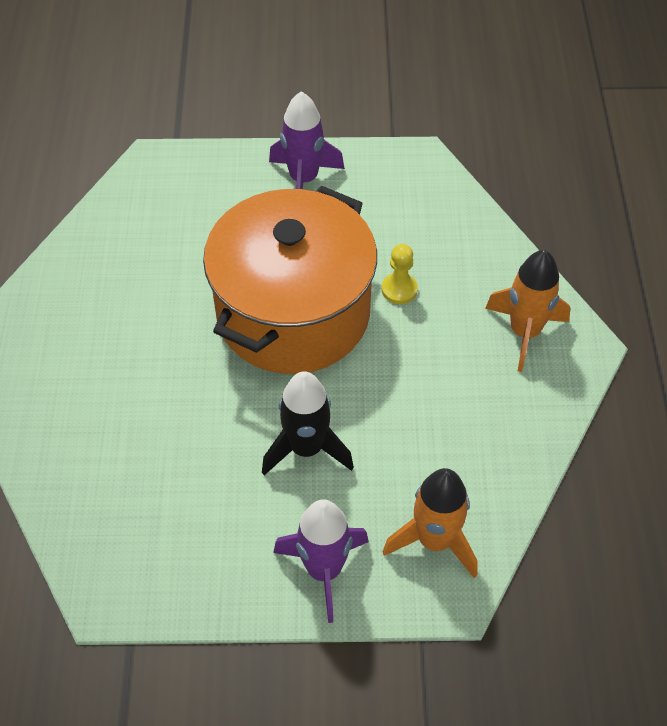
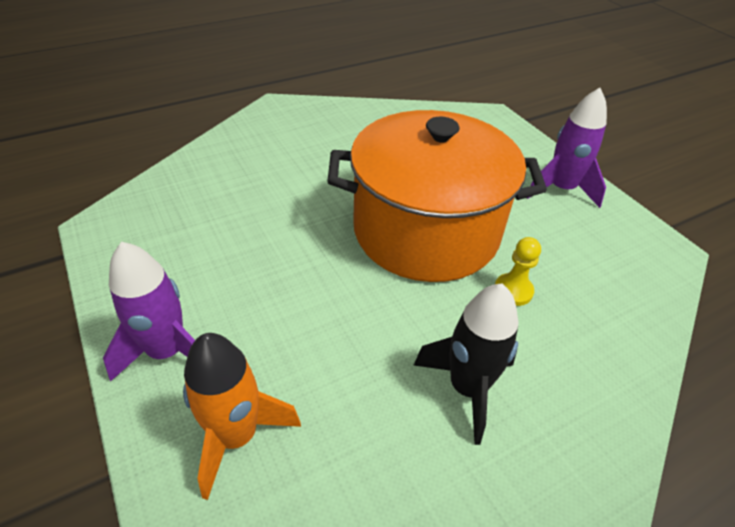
camera: 60 degrees right, 10 degrees down
black rocket [262,371,354,475] -> black rocket moved to [414,283,518,445]
orange rocket [485,250,571,372] -> none

